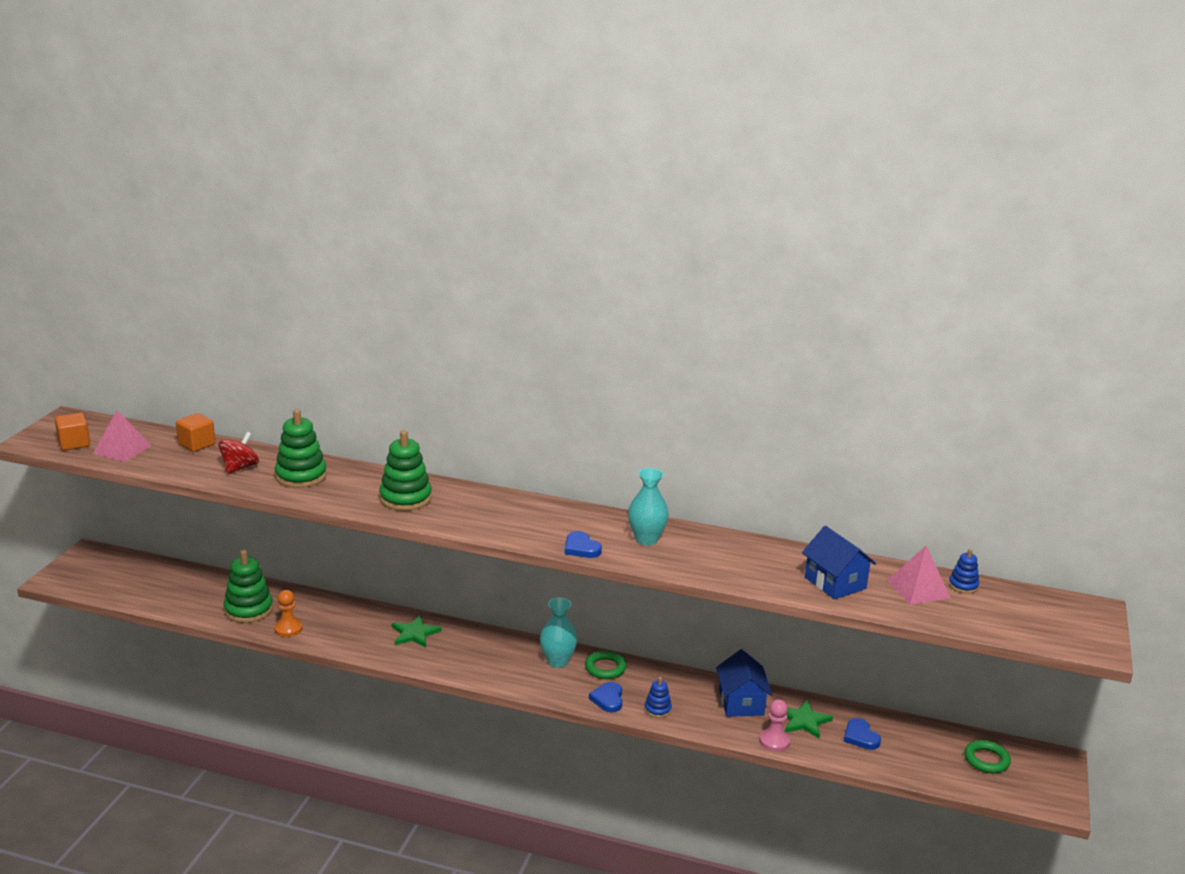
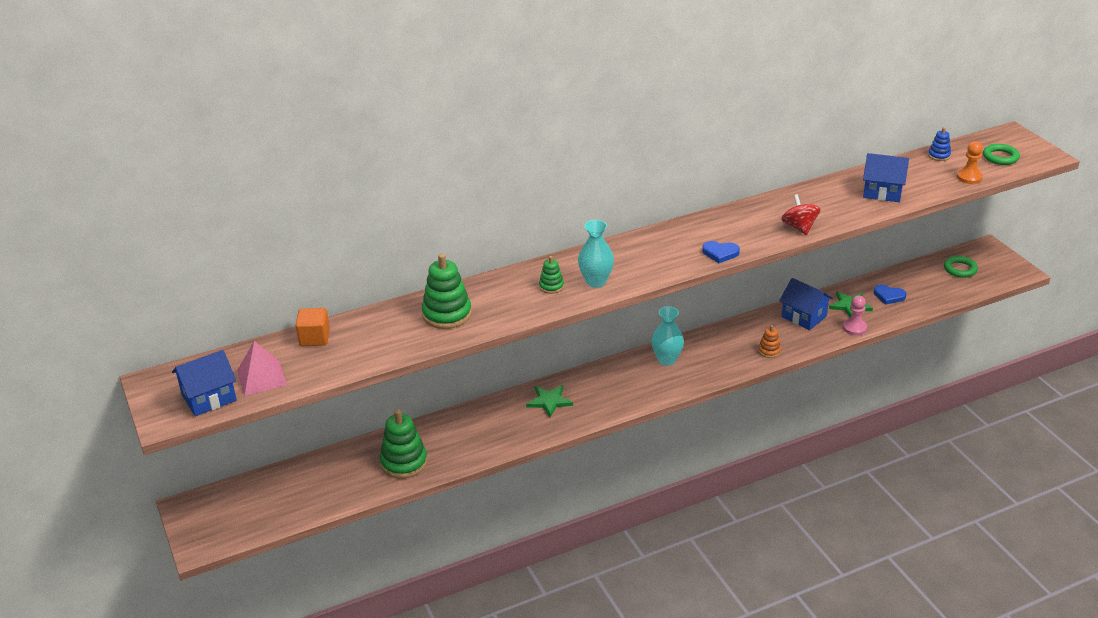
camera: 40 degrees left, 10 degrees up
orange cube [55,413,90,451] -> blue house [172,350,237,416]
red spinning top [218,432,259,474] -> red spinning top moved to [781,194,820,235]
orange pawn [274,590,302,637] -> orange pawn moved to [957,141,983,184]
green stacking toy [379,430,432,511] -> green stacking toy [539,256,564,294], size x0.52
green ring [585,651,627,679] -> green ring moved to [983,144,1020,165]
blue heart [589,682,622,713] -> none
turquoise vase [628,468,669,545] -> turquoise vase moved to [578,220,614,288]
blue stacking toy [644,677,672,718] -> orange stacking toy [758,325,781,358]
pink pyramid [887,546,951,605] -> none

